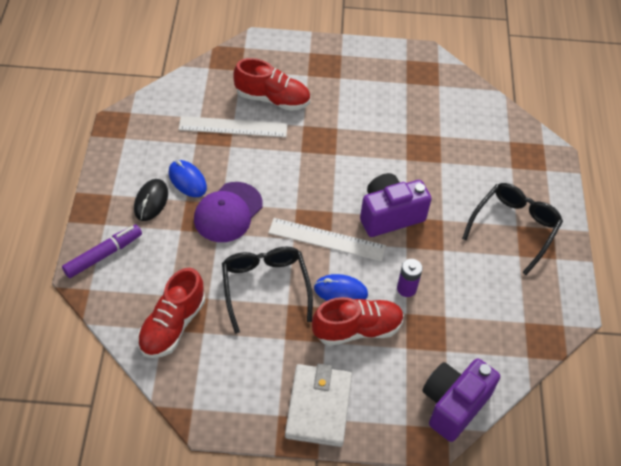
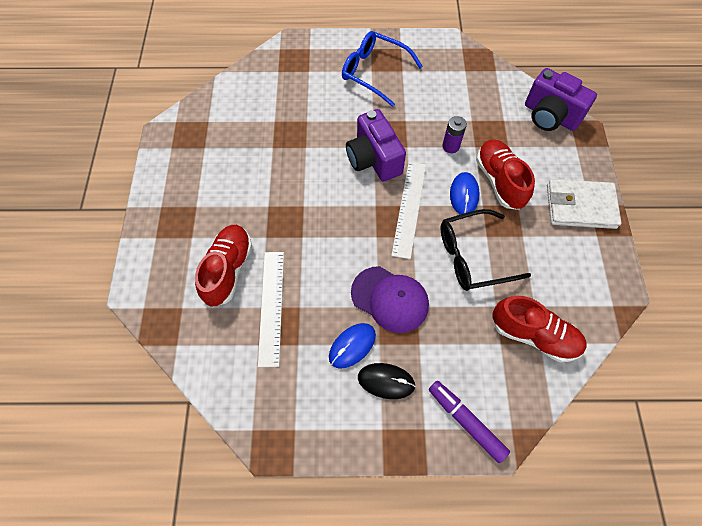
camera: 90 degrees left, 10 degrees up
black glasses [462,183,563,275] -> blue glasses [342,31,423,107]

